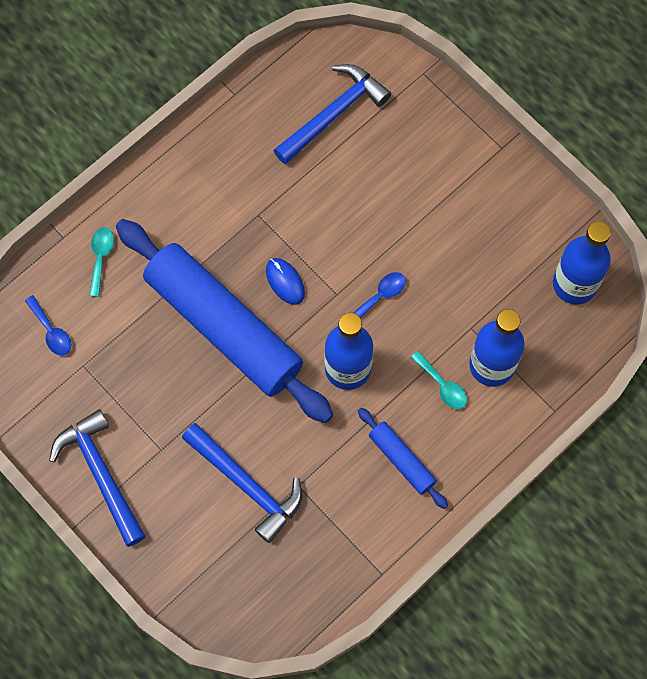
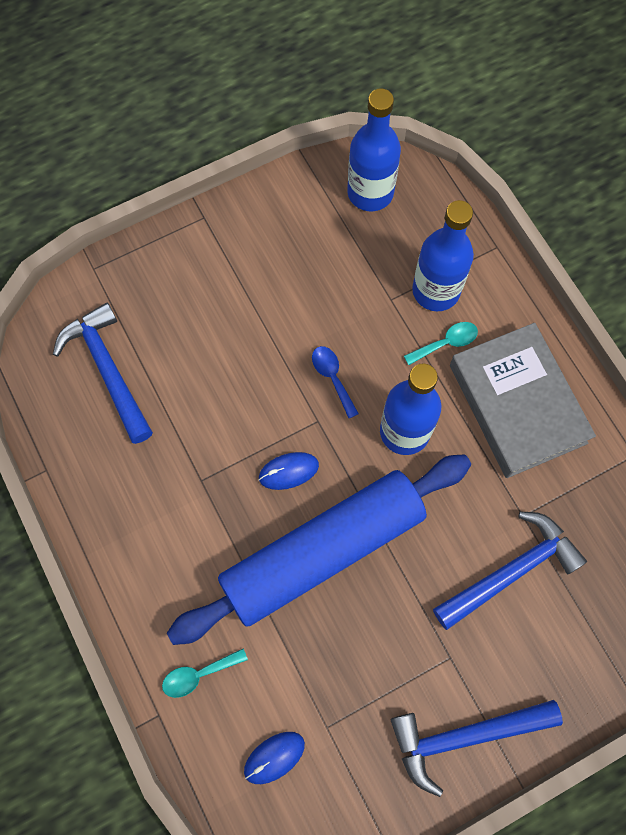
camera: 75 degrees left, 0 degrees up
blue spoon [25,295,71,356] -> blue mouse [244,732,305,784]
turquoise spoon [89,227,114,297] -> turquoise spoon turned 45 degrees counterclockwise [162,649,248,698]
blue rolling pin [358,408,448,509] -> grey book [450,323,596,478]

